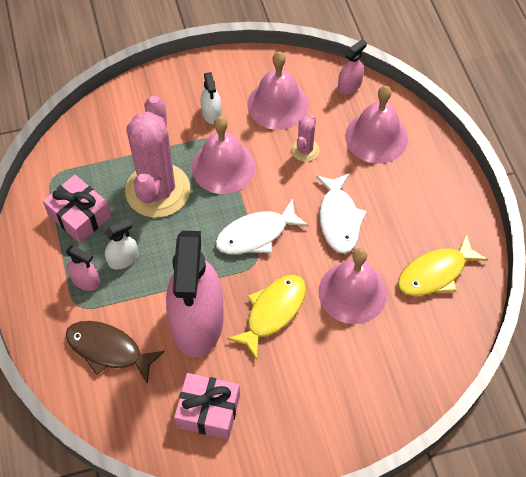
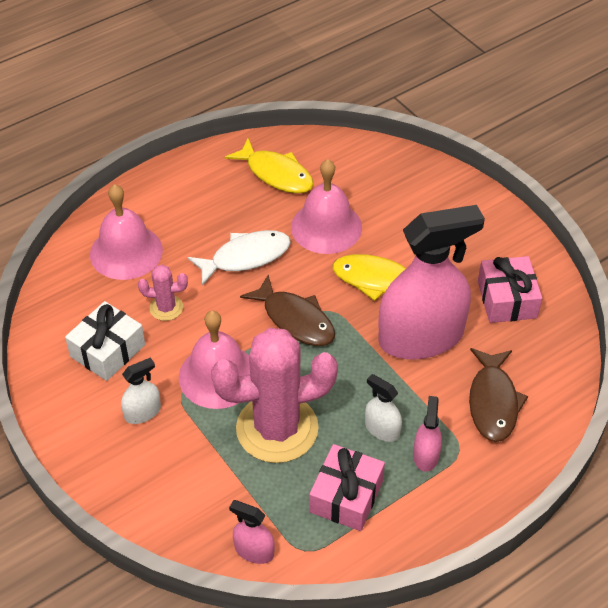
camera: 110 degrees left, 10 degrees down
white fish [215,199,309,254] -> brown fish [240,275,335,346]
pink bell [247,52,309,130] -> white gift [65,301,145,381]
pink spray bottle [338,39,367,94] -> pink spray bottle moved to [229,500,275,564]

